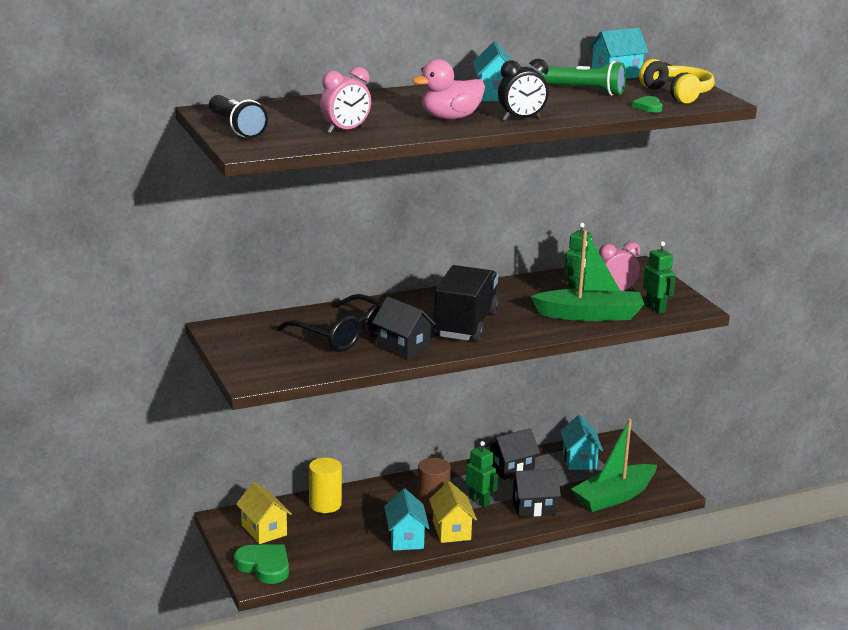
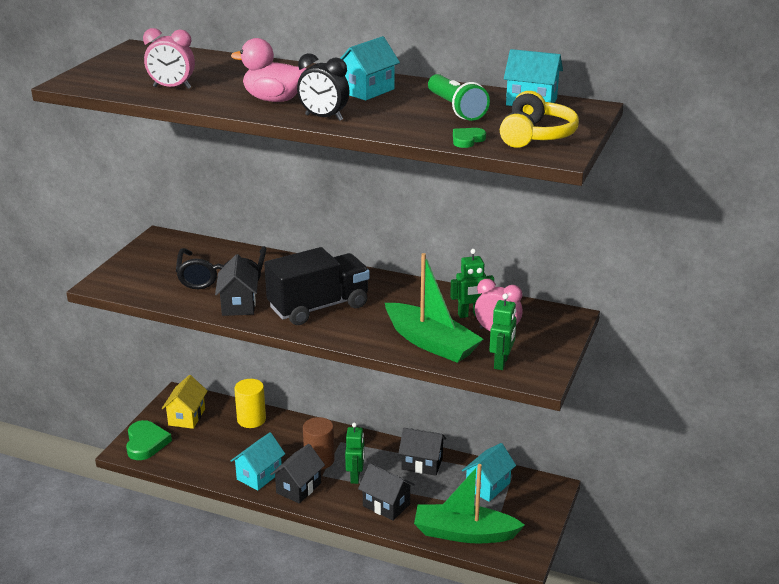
camera: 45 degrees right, 5 degrees up
black flashlight [209,95,268,138] -> none
yellow house [429,481,477,543] -> black house [270,444,325,504]

